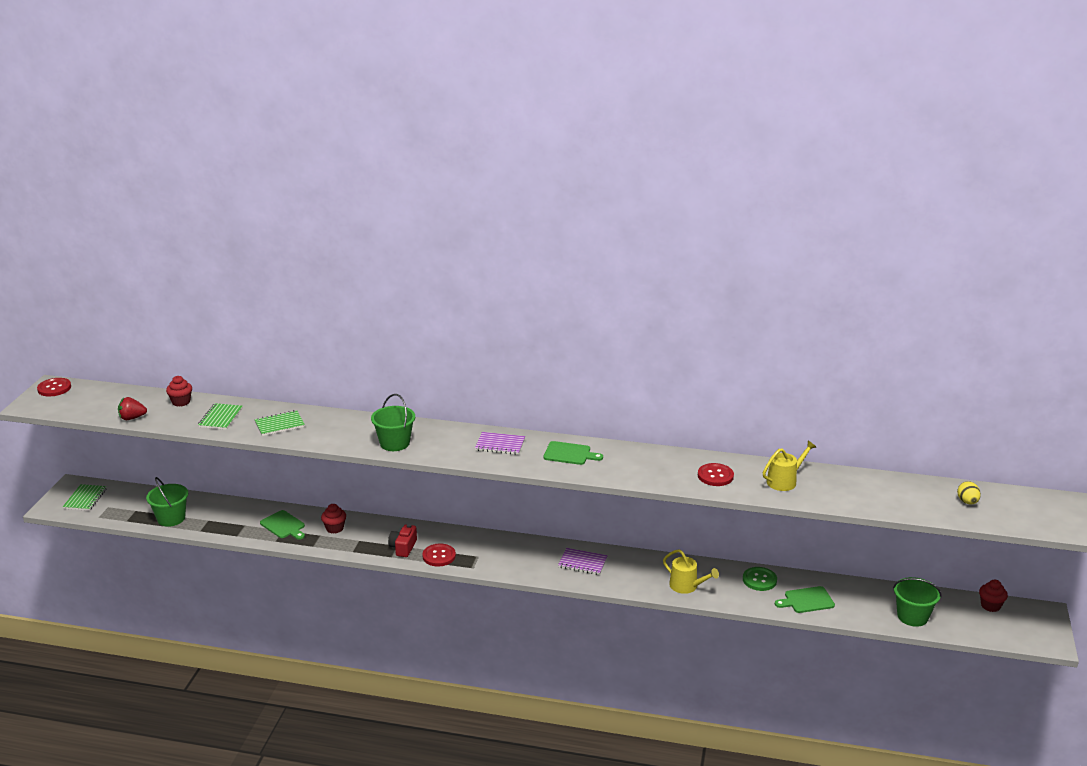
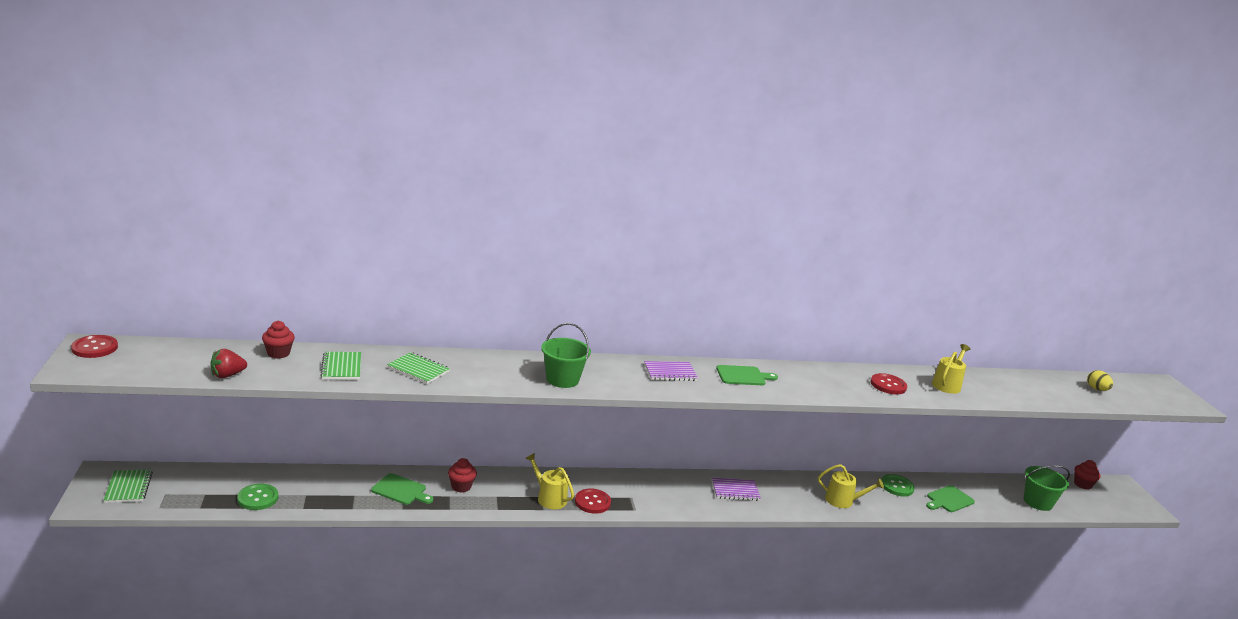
camera: 25 degrees left, 5 degrees down
green bucket [146,477,188,527] -> green button [237,484,278,510]
green notebook [255,410,305,436] -> green notebook turned 75 degrees clockwise [387,352,450,384]
red camera [388,524,417,557] -> yellow watering can [526,453,574,509]

